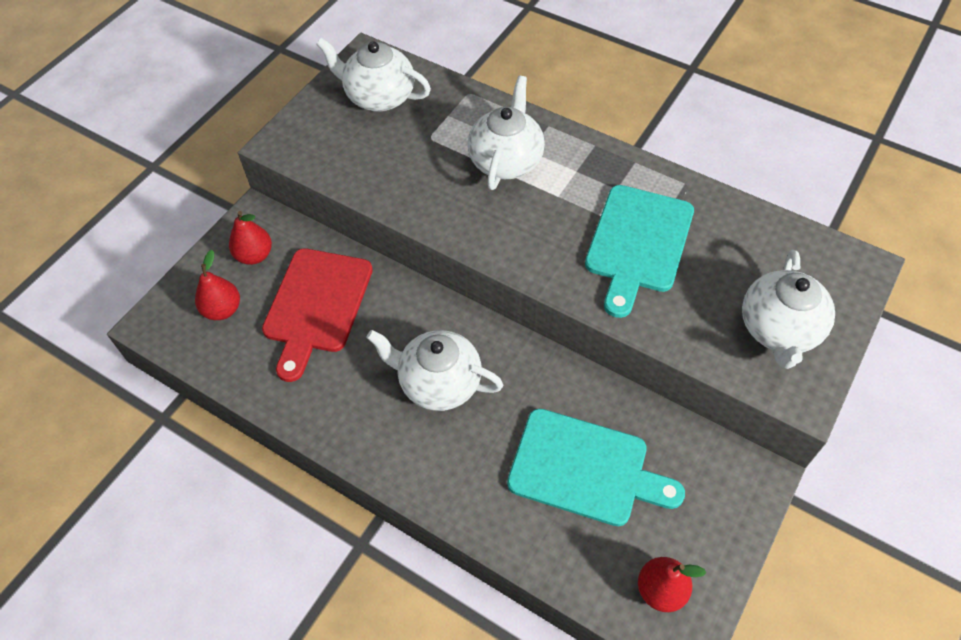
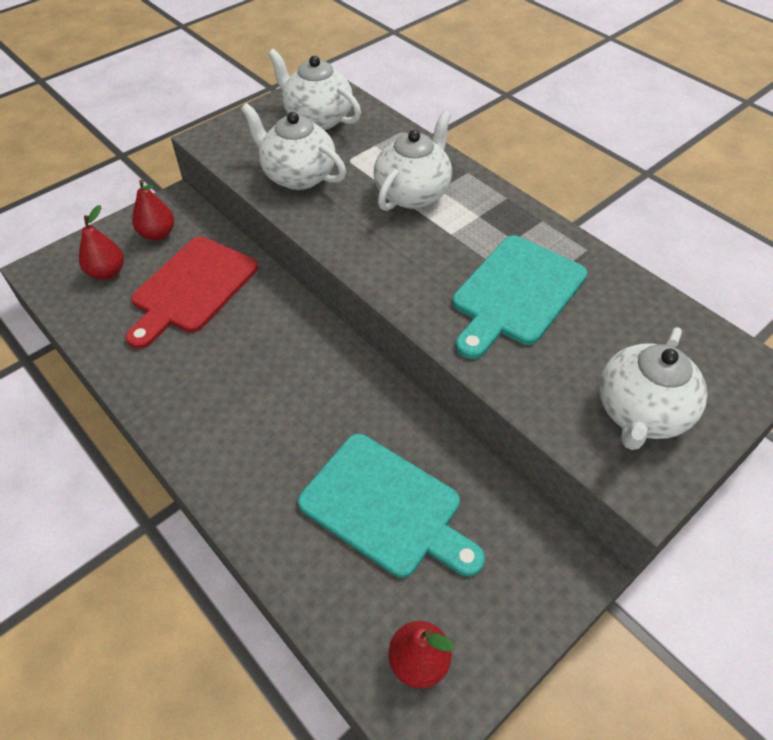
camera: 15 degrees right, 5 degrees down
white teapot [367,330,503,411] -> white teapot moved to [241,103,346,190]

